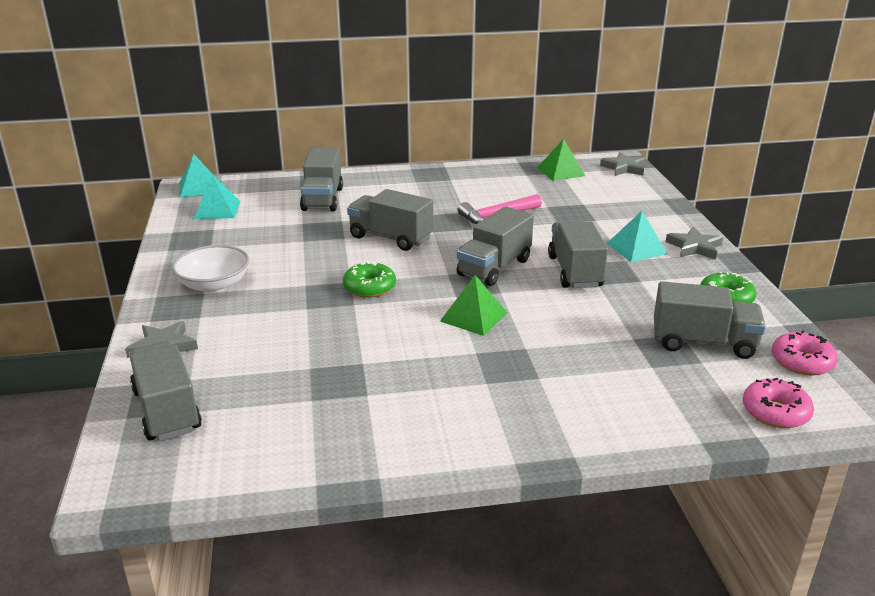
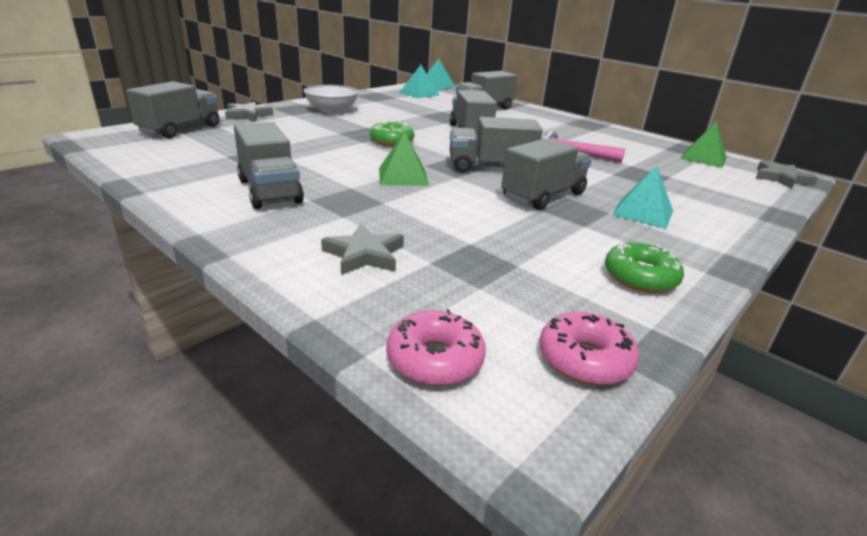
camera: 50 degrees right, 0 degrees up
grey truck [654,281,766,359] -> grey truck moved to [234,122,304,209]
grey star [666,227,723,259] -> grey star moved to [321,224,404,275]

